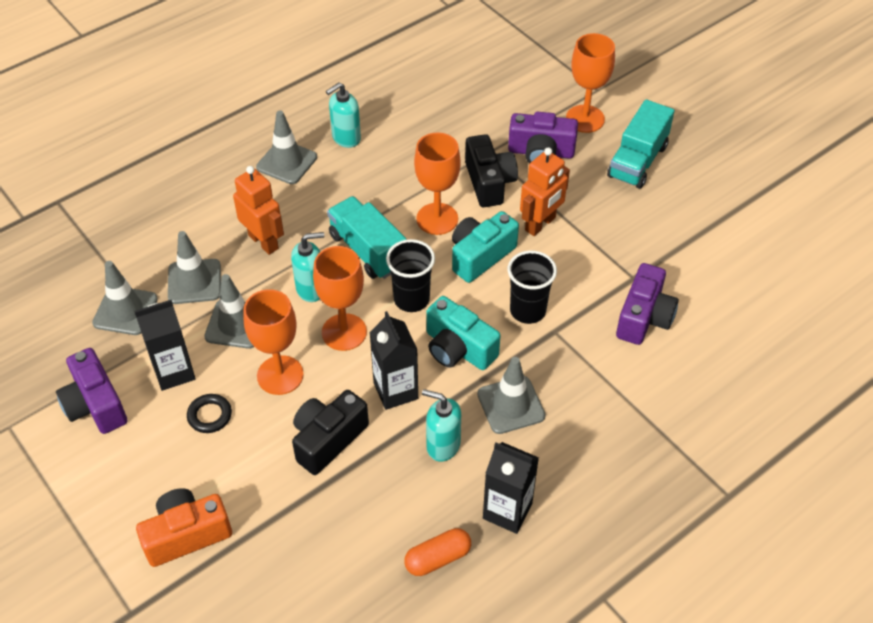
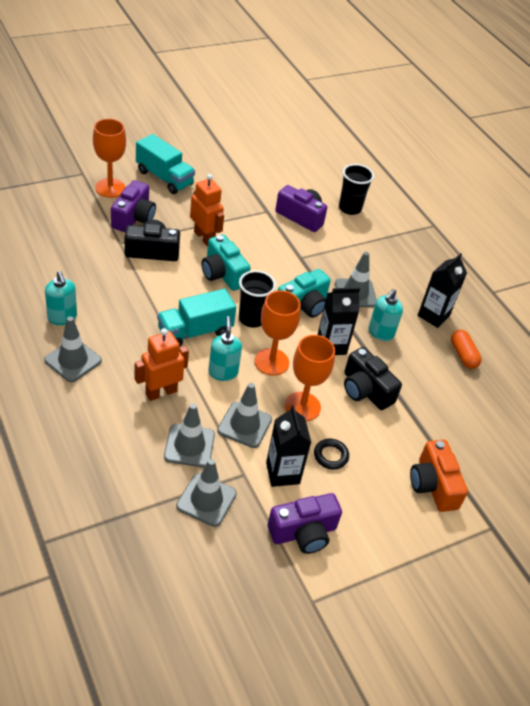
camera: 85 degrees left, 5 degrees down
orange goblet [414,133,461,235] -> none
black cup [508,251,557,324] -> black cup moved to [339,164,374,215]

